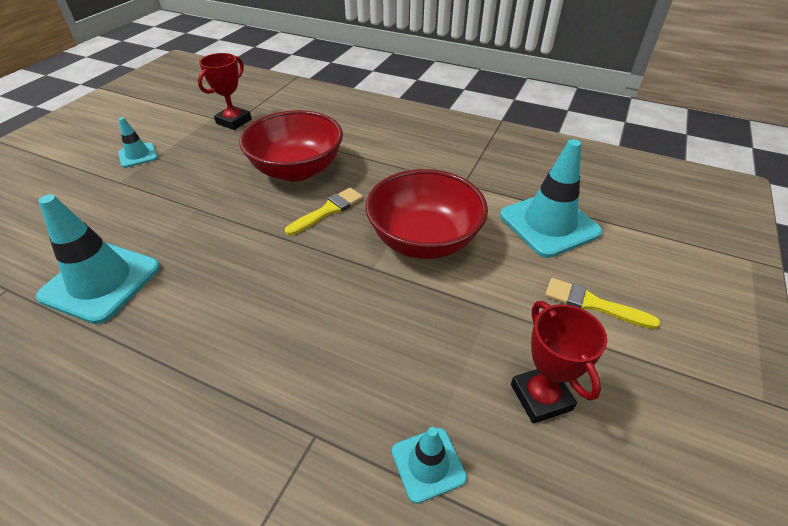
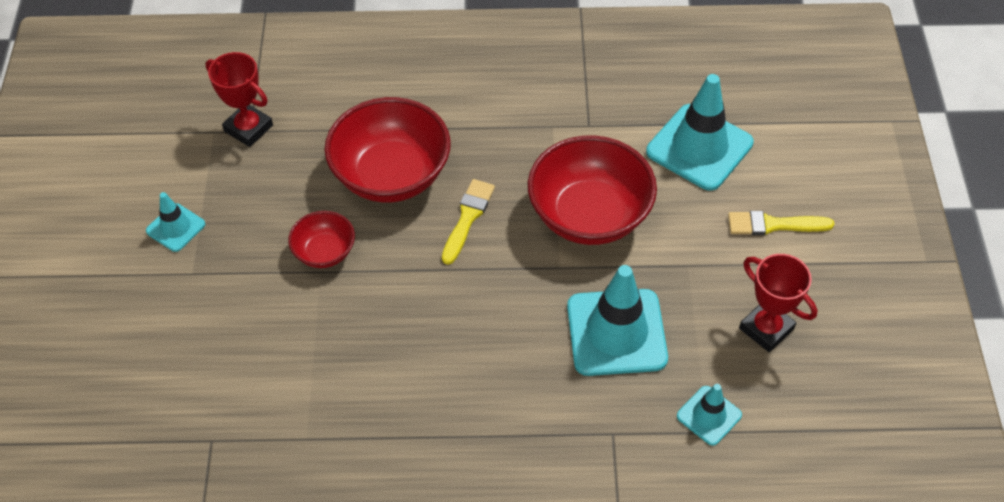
camera: 25 degrees left, 10 degrees up
turquoise traffic cone [36,194,160,324] -> turquoise traffic cone moved to [567,265,668,376]
red trophy [198,53,252,130] -> red trophy turned 60 degrees counterclockwise [205,52,273,147]
none -> red bowl [288,211,355,268]

